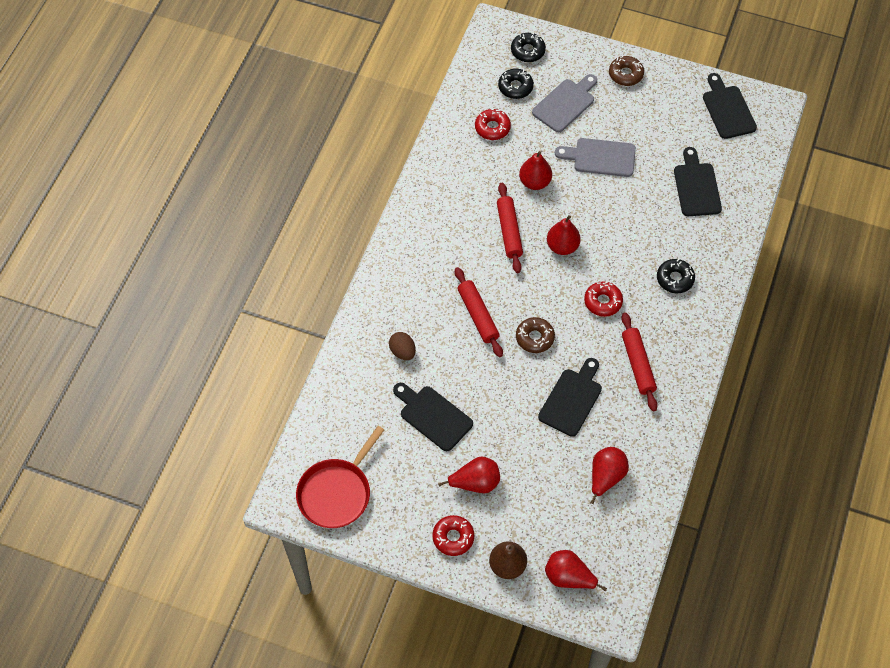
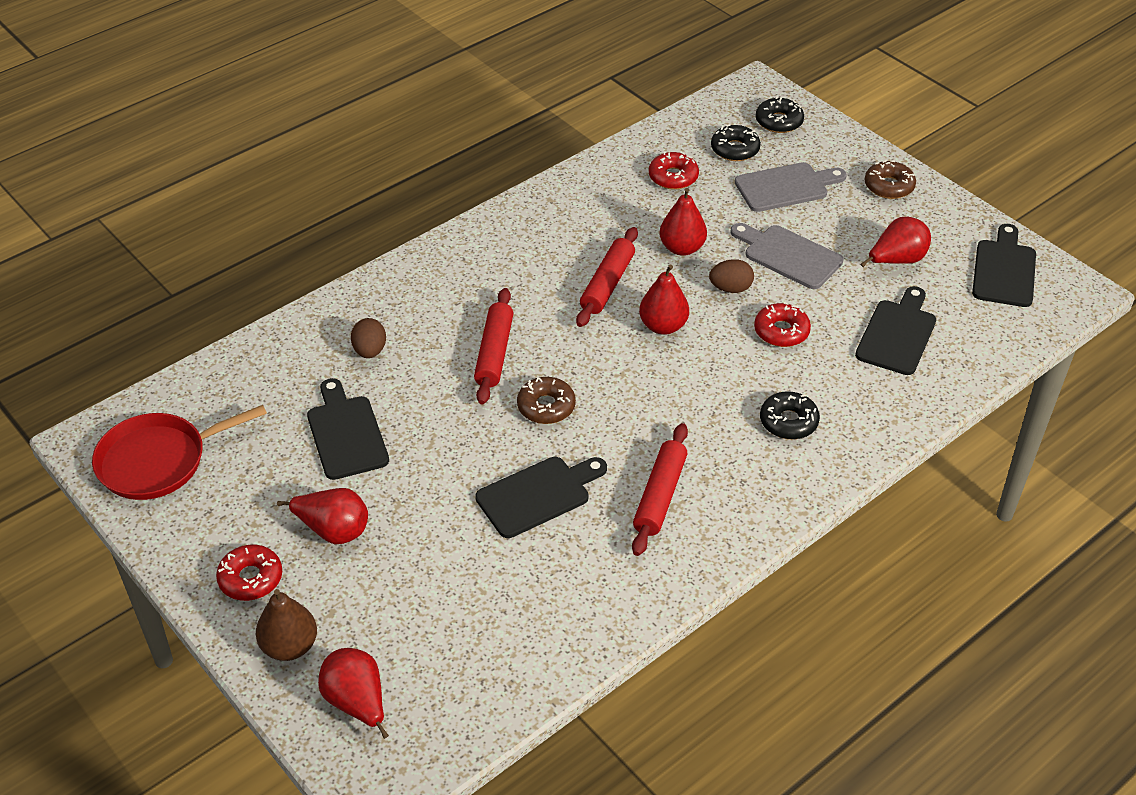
camera: 30 degrees right, 15 degrees down
red donut [584,281,623,317] -> red donut moved to [754,302,811,347]
red pear [591,447,629,504] -> red pear moved to [860,217,931,267]
none -> brown egg [709,259,754,293]

